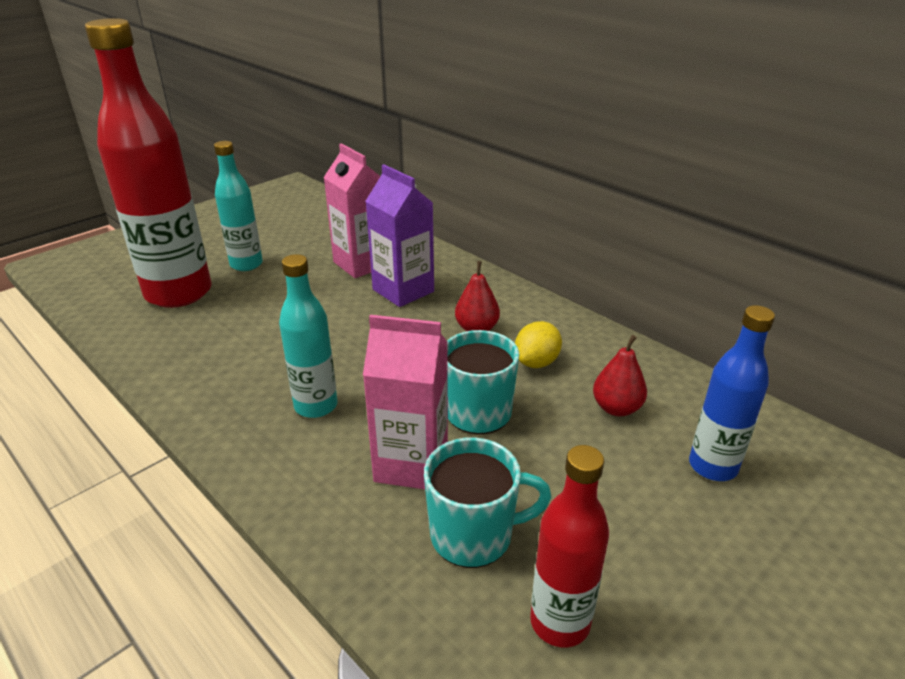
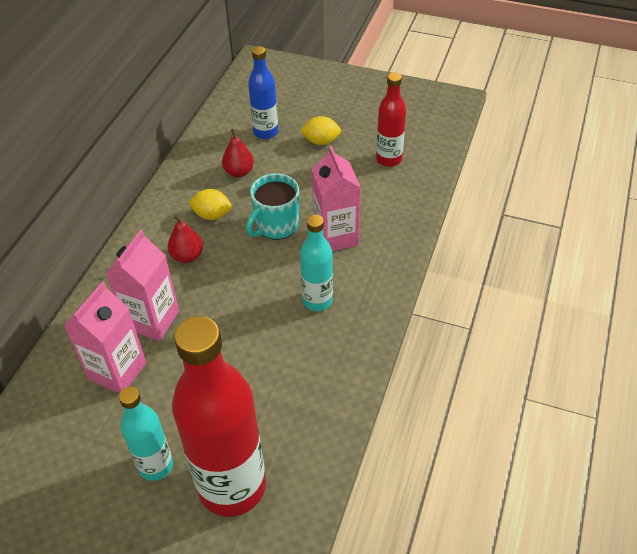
camera: 115 degrees left, 15 degrees up
purple carton [365,164,434,307] -> pink carton [106,230,179,341]
turquoise mug [424,437,551,568] -> none
none -> yellow lemon [300,116,341,145]

